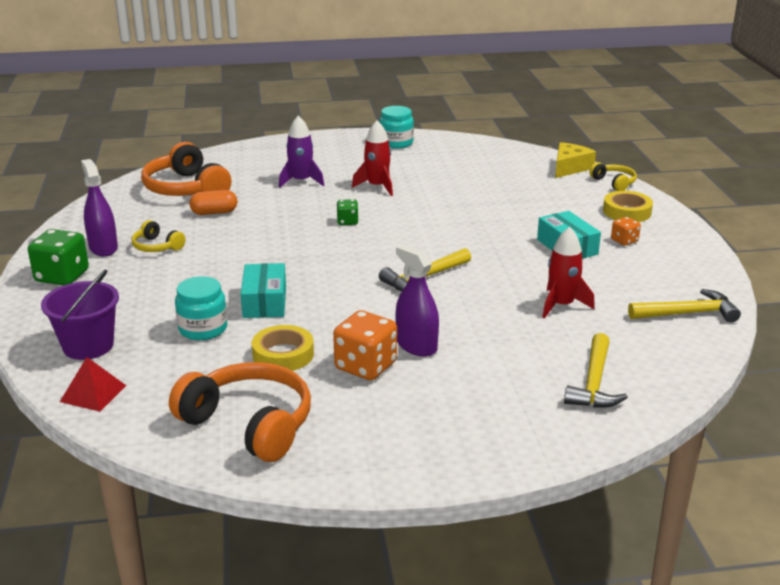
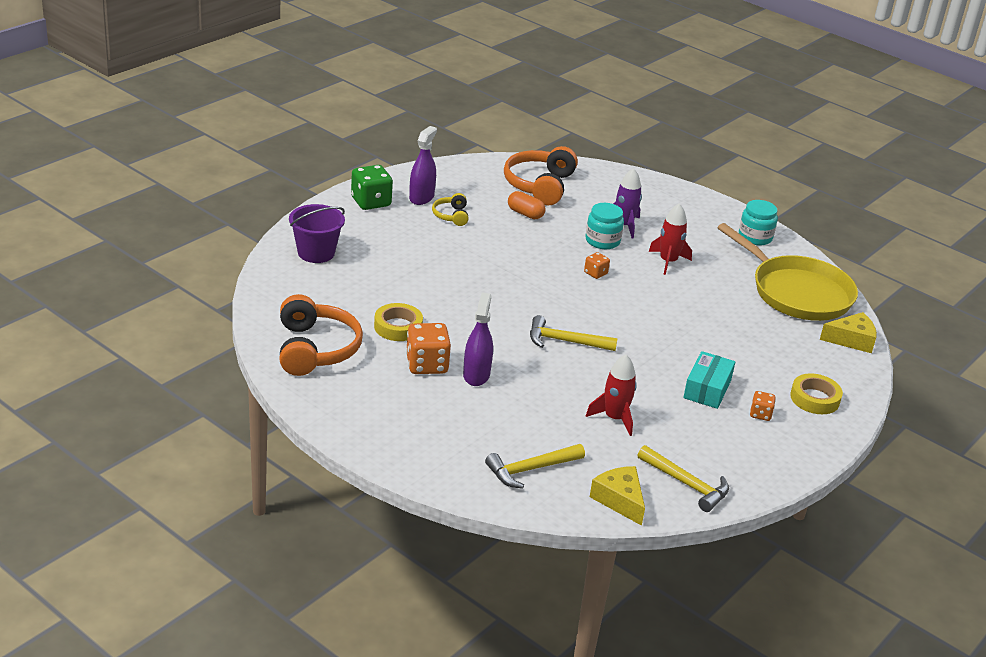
camera: 45 degrees right, 5 degrees up
red pyramid [60,357,127,412] -> none
turquoise jar [175,276,227,340] -> turquoise jar moved to [586,203,624,249]
turquoise box [241,263,286,318] -> none
green dice [337,199,358,225] -> orange dice [584,252,610,279]
yellow headphones [589,162,637,191] -> none
none -> yellow cheese [590,466,645,526]
none -> yellow pan [717,223,858,321]

